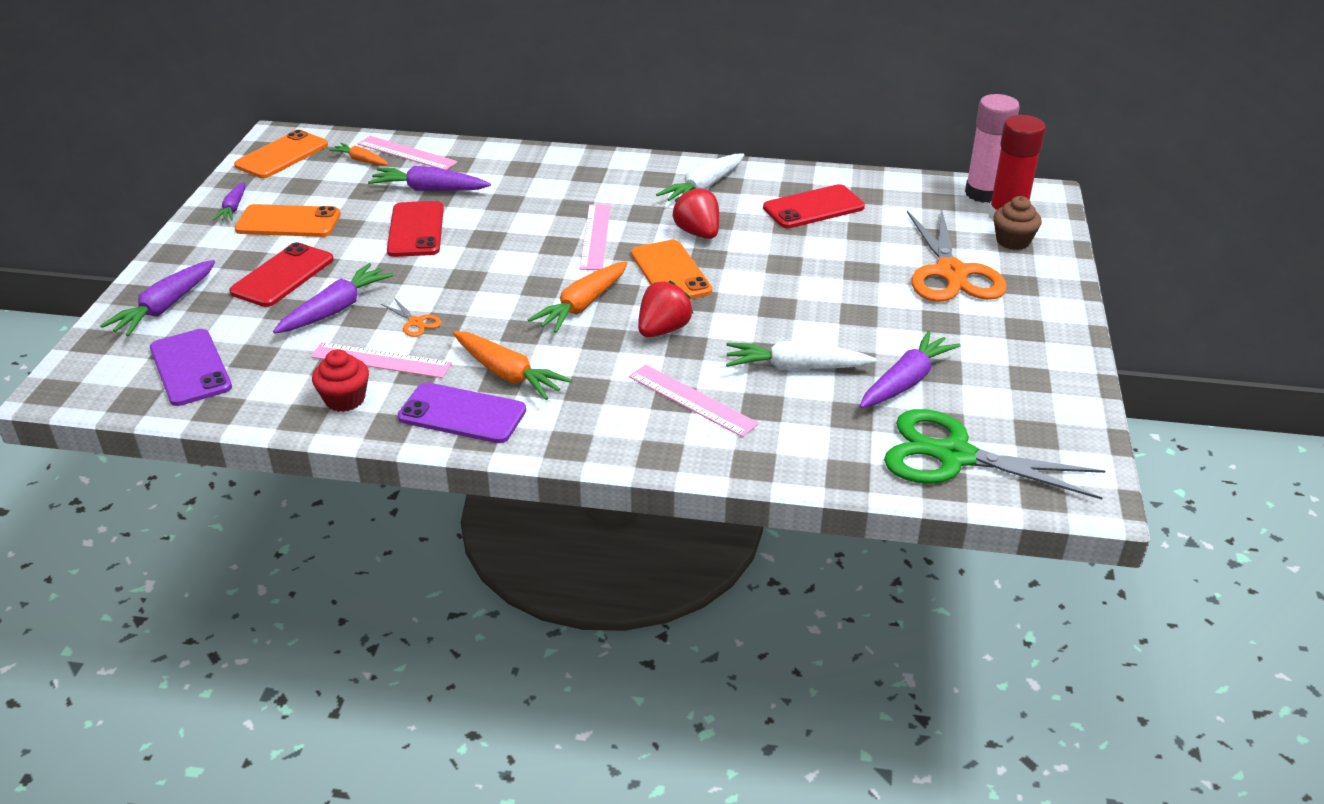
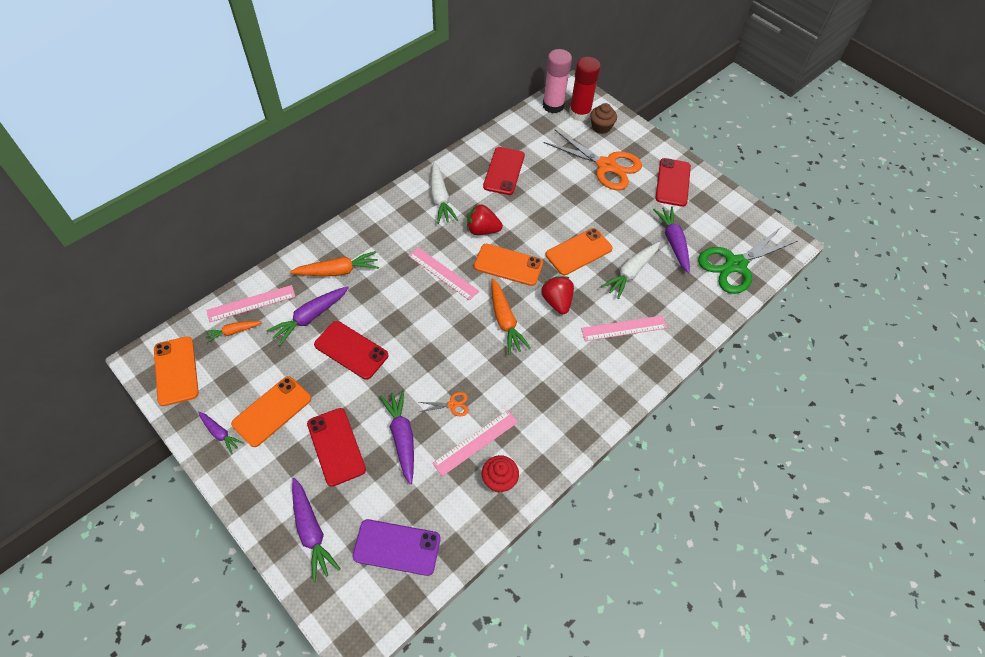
camera: 55 degrees left, 20 degrees up
purple phone [398,382,526,443] -> none
orange carrot [453,331,572,400] -> orange carrot moved to [290,251,379,276]
none -> orange phone [546,228,613,275]
none -> red phone [655,158,691,207]

